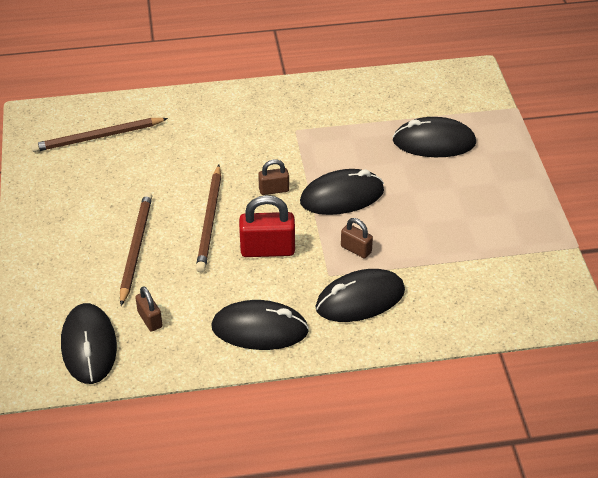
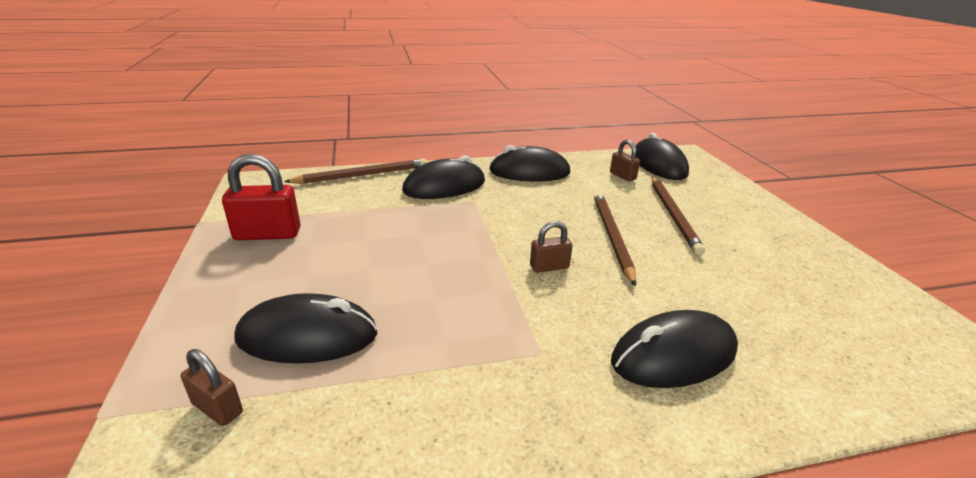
camera: 175 degrees right, 15 degrees down
brown pencil [31,118,168,152] -> brown pencil moved to [284,159,427,184]
red padlock [239,195,295,257] -> red padlock moved to [222,154,300,240]
black mouse [300,169,384,215] -> black mouse moved to [611,310,738,388]
brown padlock [341,218,373,258] -> brown padlock moved to [181,349,243,426]

